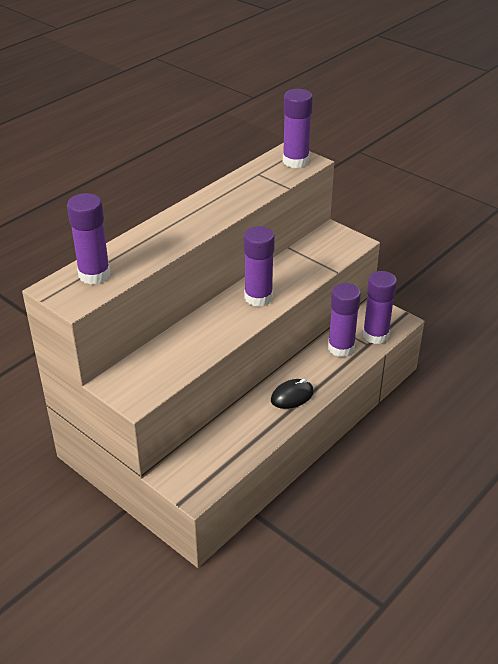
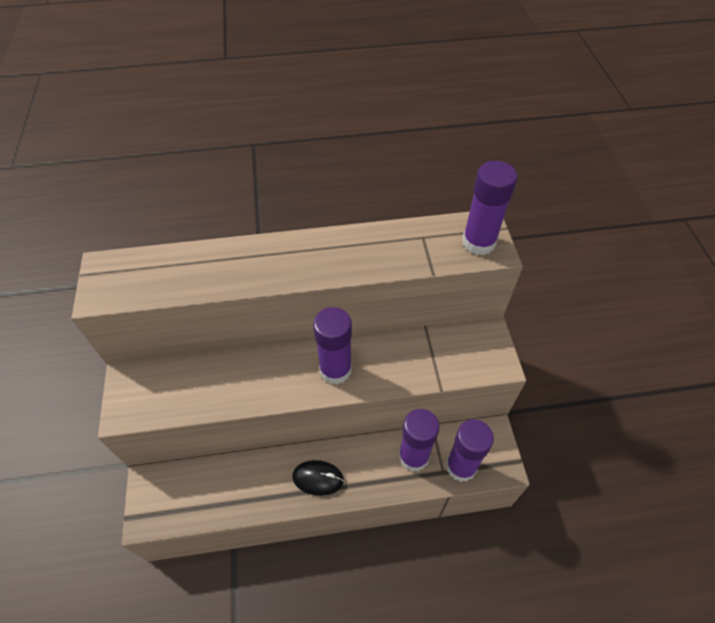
camera: 40 degrees right, 15 degrees up
purple glue stick [67,193,110,285] -> none

